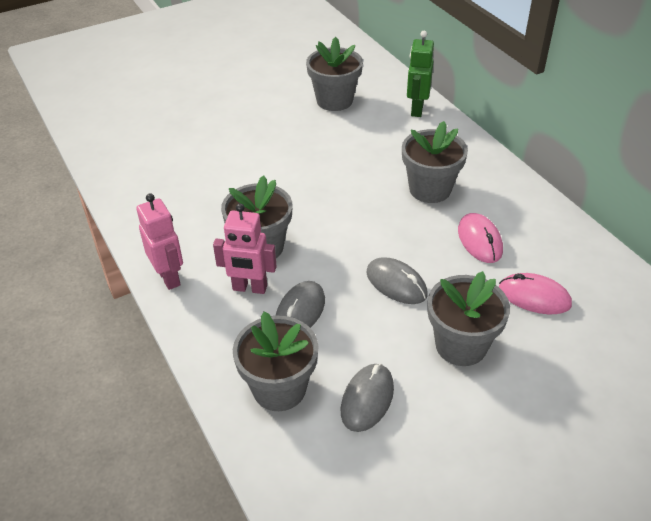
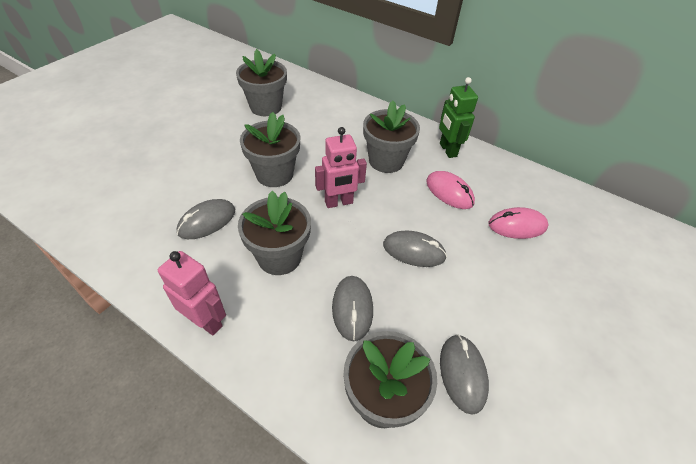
camera: 30 degrees left, 5 degrees up
pink robot [213,203,277,294] -> pink robot moved to [315,127,367,208]
green robot [407,31,434,117] -> green robot moved to [439,77,478,158]
grey flower pot [428,271,510,366] -> grey flower pot moved to [240,112,300,187]
none -> grey mouse [177,199,235,239]

